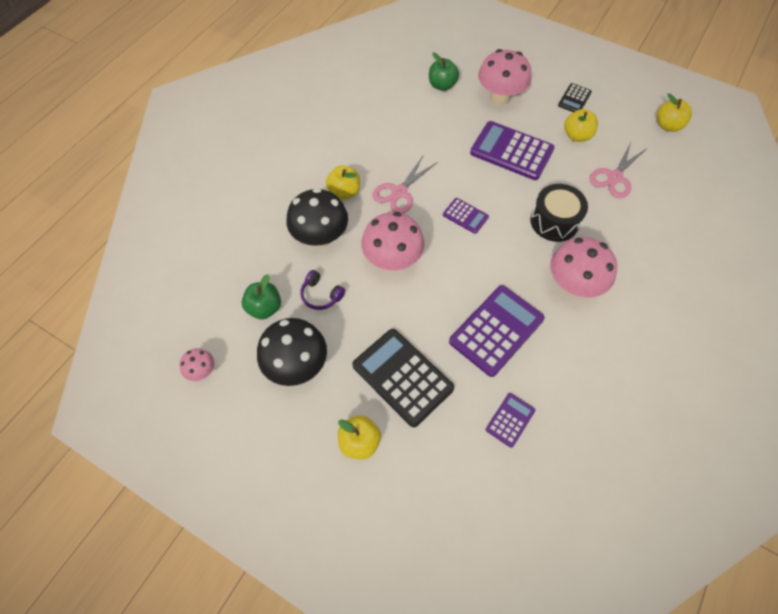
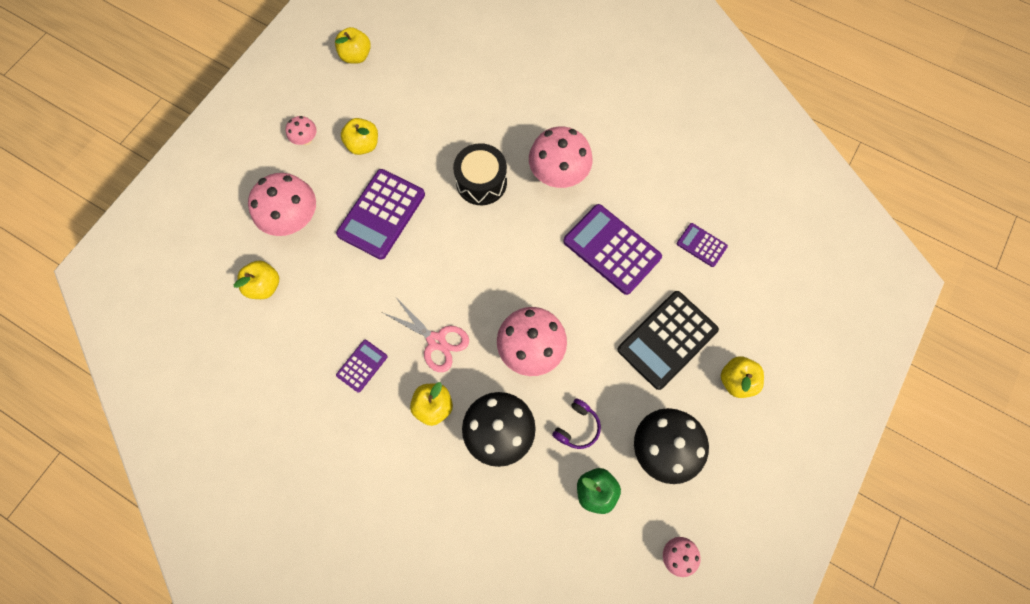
camera: 90 degrees left, 10 degrees up
green apple [429,53,459,91] -> yellow apple [234,261,279,299]
purple calculator [443,198,489,234] -> purple calculator moved to [336,340,388,393]
black calculator [558,83,592,112] -> pink mushroom [285,116,317,145]
pink scissors [589,143,646,198] -> none

